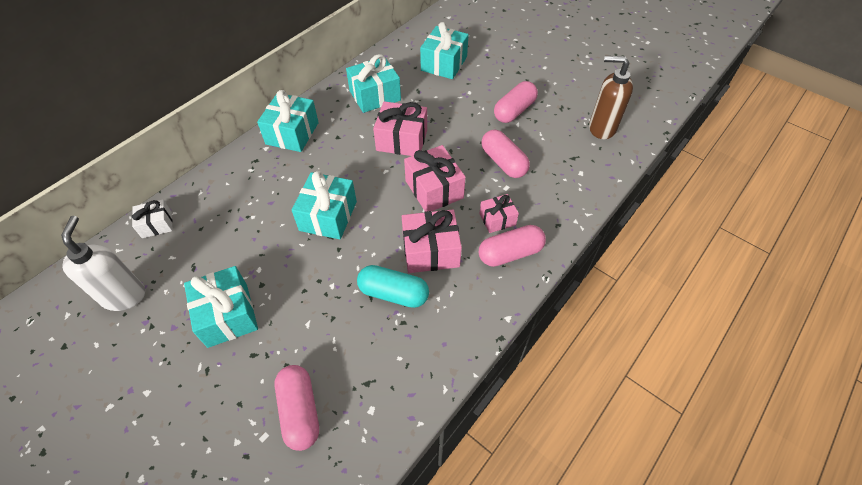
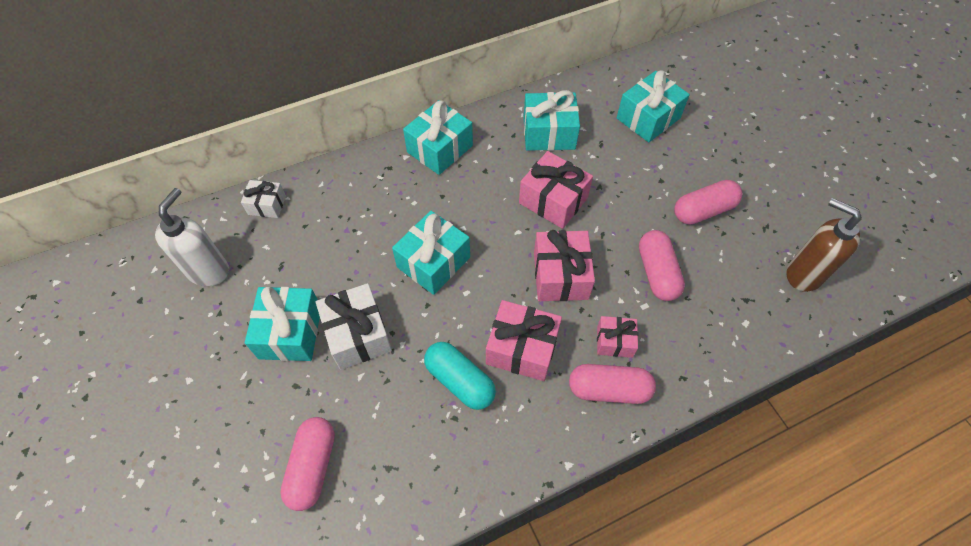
camera: 25 degrees right, 5 degrees up
none -> white gift [316,283,392,370]

